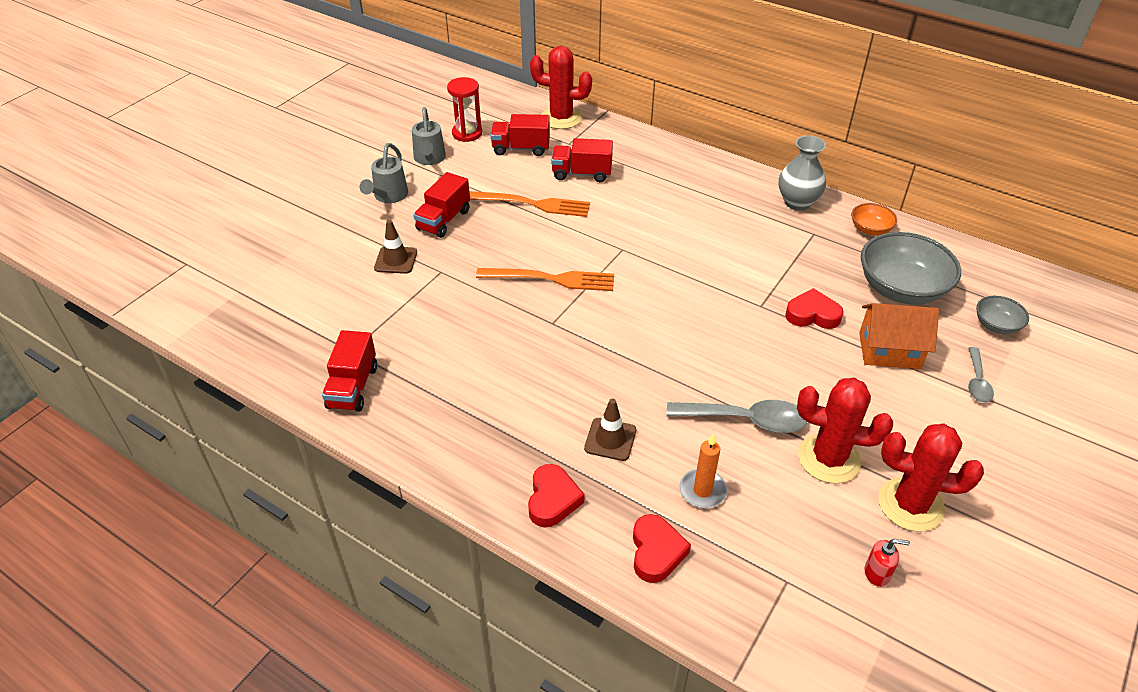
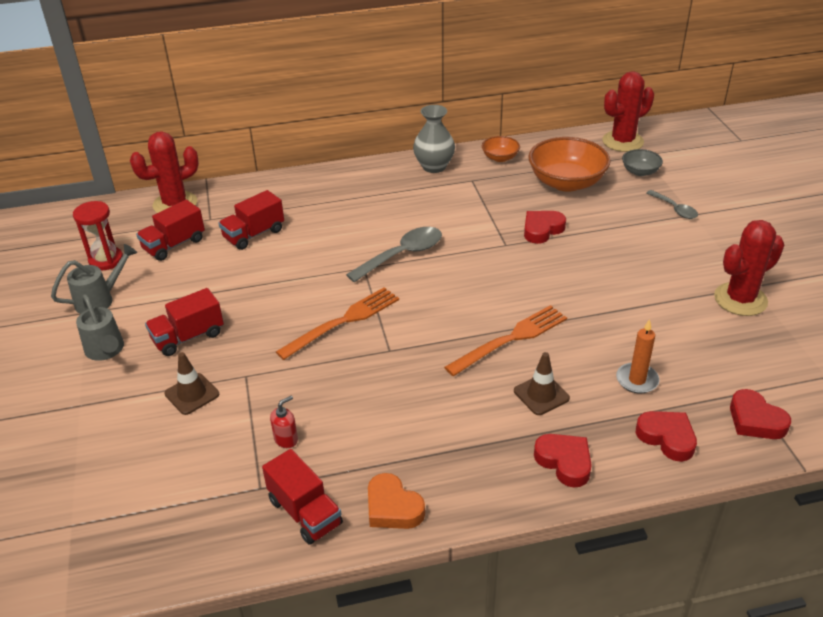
camera: 45 degrees left, 5 degrees down
grey watering can [412,107,446,165] -> grey watering can turned 75 degrees counterclockwise [51,244,137,314]
red truck [413,172,470,238] -> red truck turned 75 degrees clockwise [145,288,224,356]
orange fork [469,191,590,217] -> orange fork moved to [444,305,567,376]
grey spoon [667,400,807,433] -> grey spoon moved to [346,227,442,282]
red cactus [797,378,893,484] -> red cactus moved to [602,71,654,152]
orange house [859,303,939,369] -> none
grey bowl [861,232,961,305] -> orange bowl [529,137,611,192]
red soap dispenser [865,539,910,587] -> red soap dispenser moved to [270,396,298,448]
none -> orange heart [368,473,425,529]
none -> red heart [730,389,791,439]

